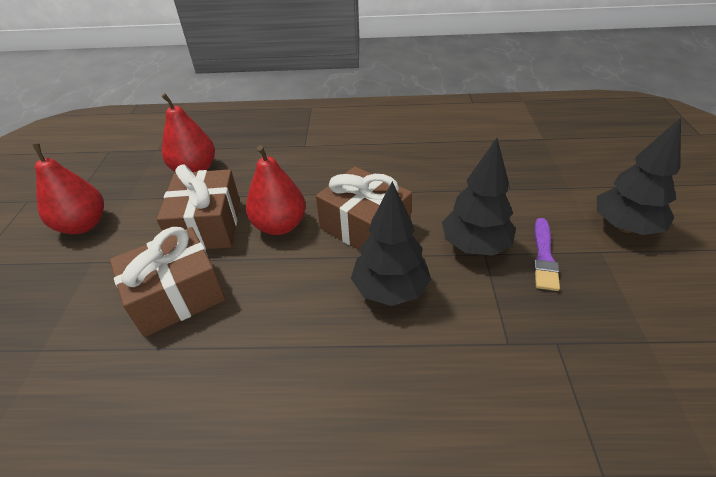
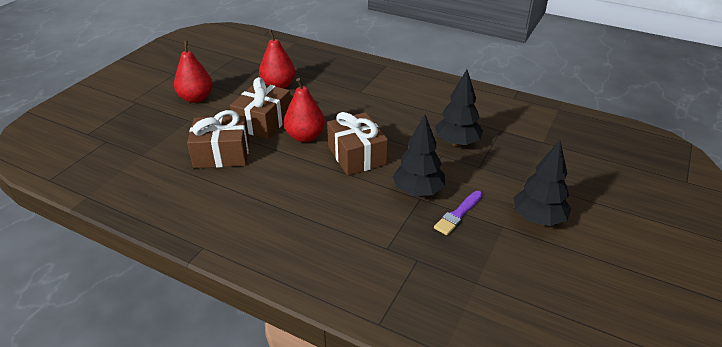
camera: 25 degrees right, 5 degrees down
black tree [351,181,431,306] -> black tree moved to [435,70,483,147]

